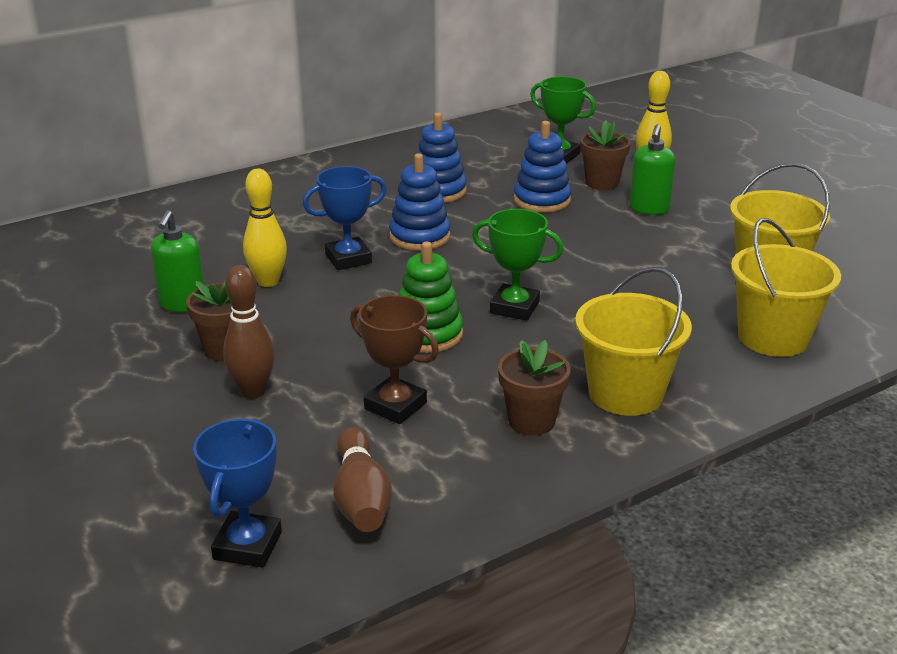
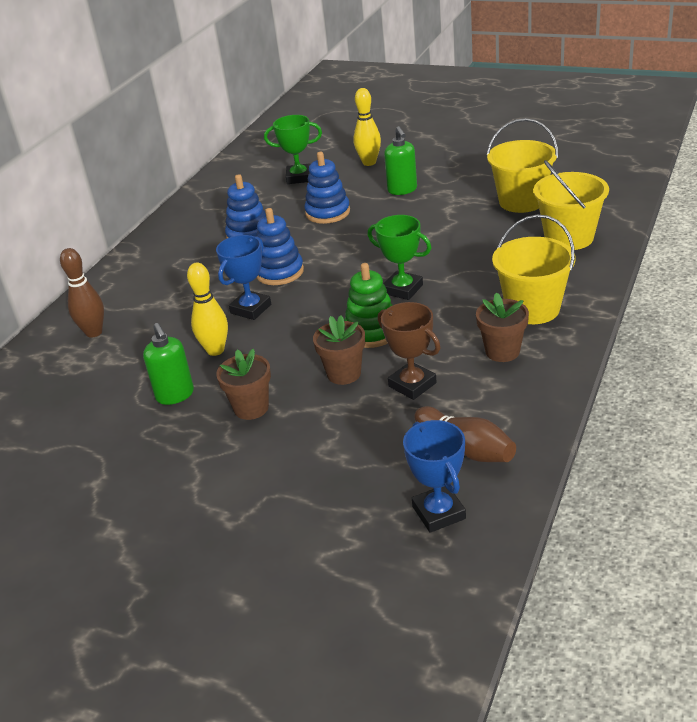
camera: 30 degrees left, 5 degrees up
brown bowling pin [223,265,275,399] -> brown bowling pin moved to [60,248,104,338]
brown trophy [350,295,439,424] -> brown trophy turned 45 degrees clockwise [378,302,440,400]
green trophy [472,209,563,321] -> green trophy turned 45 degrees clockwise [367,215,431,300]
brown flower pot [580,120,631,190] -> brown flower pot moved to [313,315,365,385]

